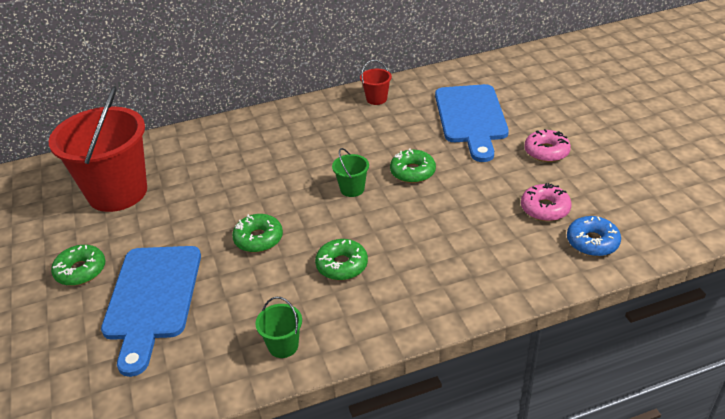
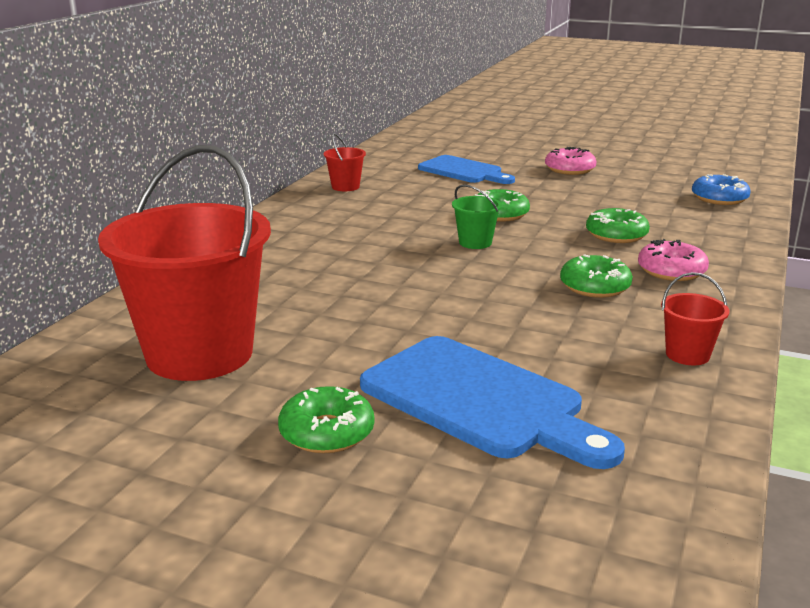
camera: 50 degrees left, 15 degrees down
green donut [232,214,283,253] -> green donut moved to [586,208,650,243]
green bucket [255,297,302,358] -> red bucket [661,272,730,365]
blue cutting board [435,84,509,162] -> blue cutting board [418,155,515,184], size x0.66
pink donut [521,183,572,221] -> pink donut moved to [638,239,709,281]

